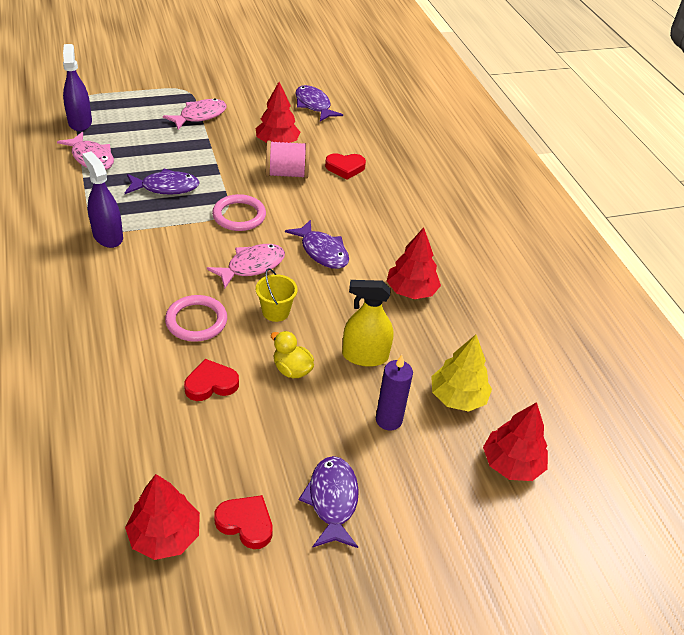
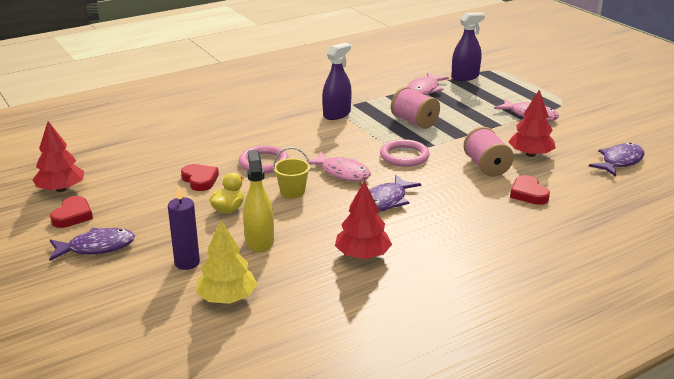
camera: 80 degrees right, 15 degrees down
purple fish [125,168,200,195] -> pink spool [391,87,440,129]
red tree [483,402,548,481] -> none

